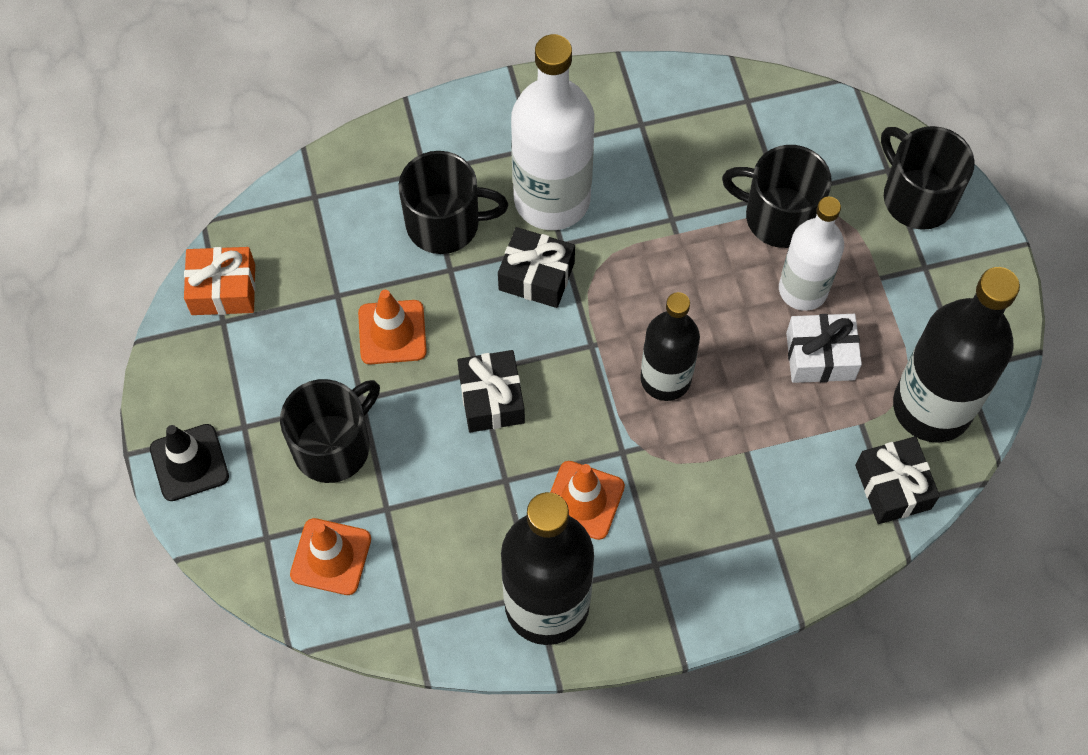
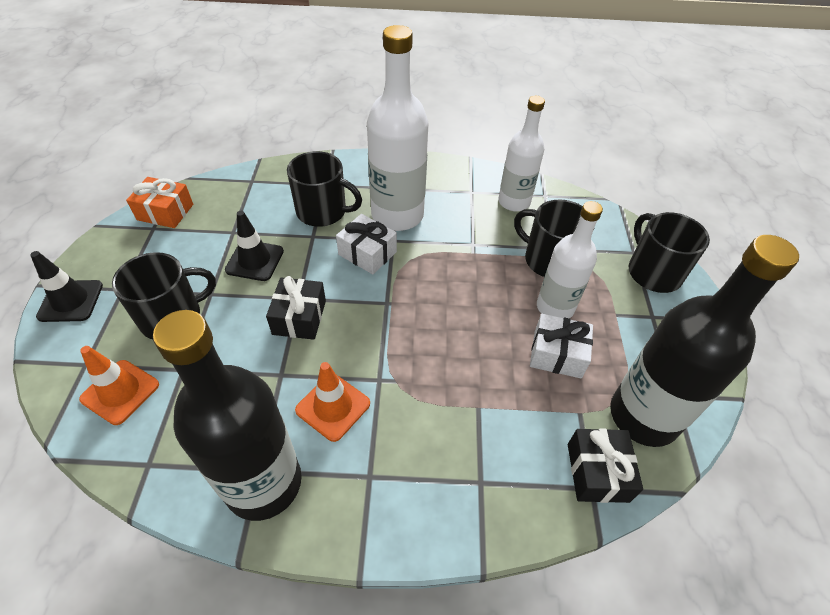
camera: 15 degrees right, 15 degrees down
orange traffic cone [358,290,427,364] -> black traffic cone [225,211,284,281]
black gift [498,227,575,308] -> white gift [336,214,397,274]
black bottle [640,292,700,401] -> none
none -> white bottle [498,96,545,211]

